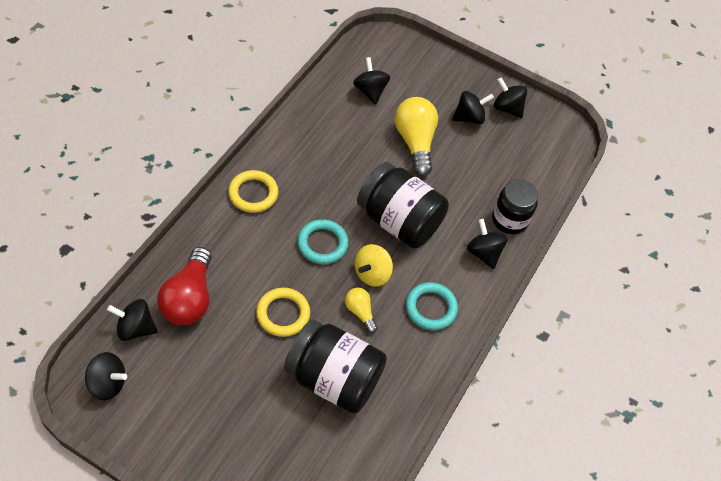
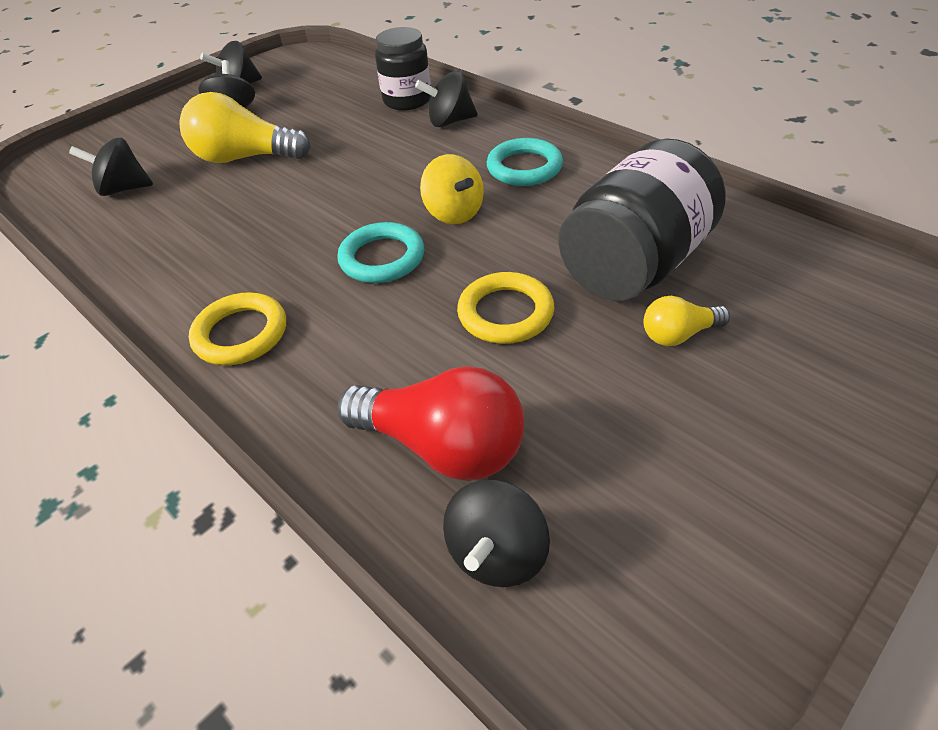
camera: 65 degrees left, 10 degrees down
black spinning top [85,352,127,400] -> none
yellow light bulb [345,288,378,333] -> yellow light bulb moved to [643,296,730,346]
black jar [357,162,449,249] -> none

